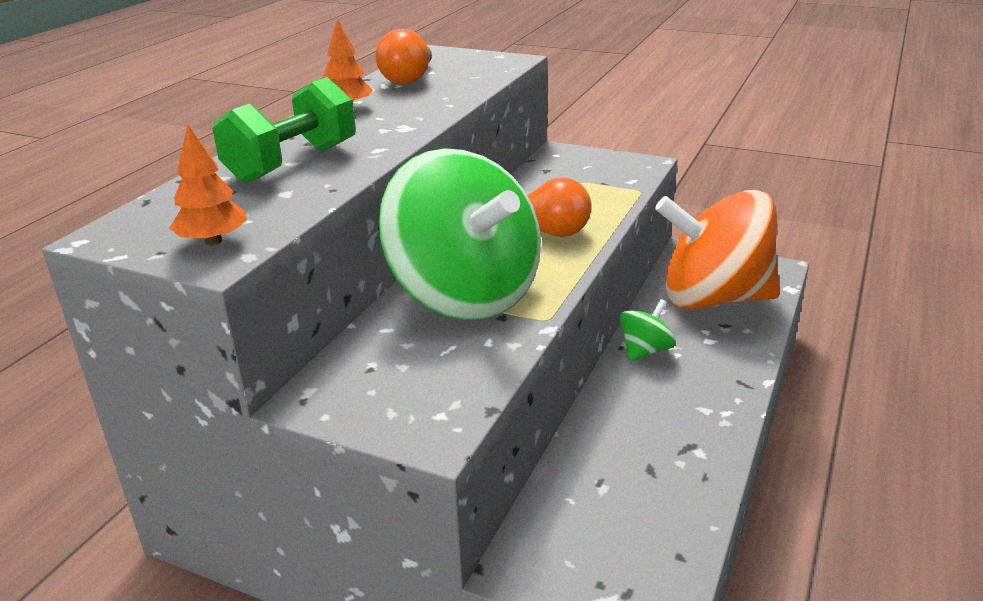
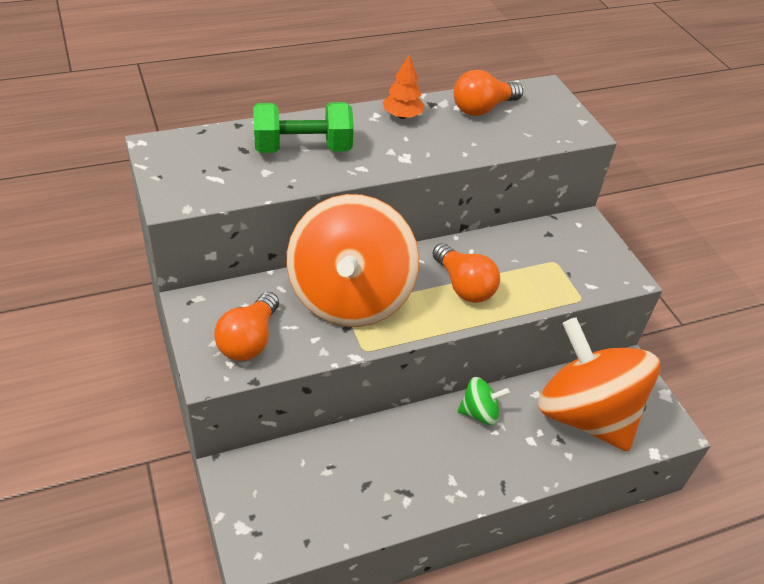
camera: 40 degrees right, 15 degrees up
orange tree [169,125,247,245] -> none
green spinning top [379,148,541,320] -> orange spinning top [287,194,419,327]
none -> orange light bulb [214,292,279,361]

